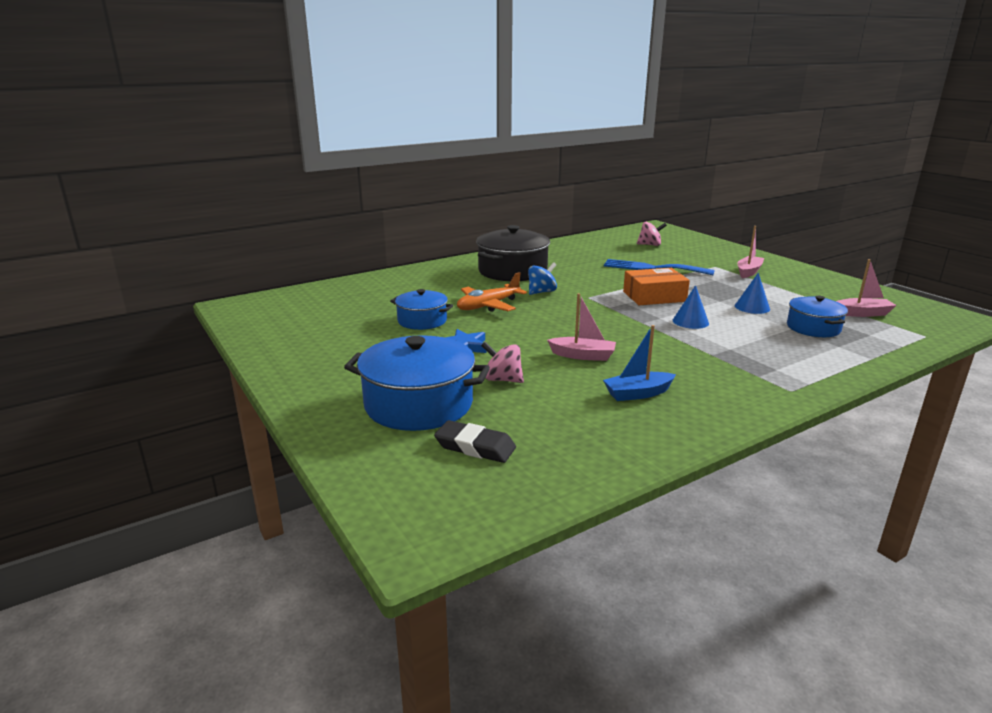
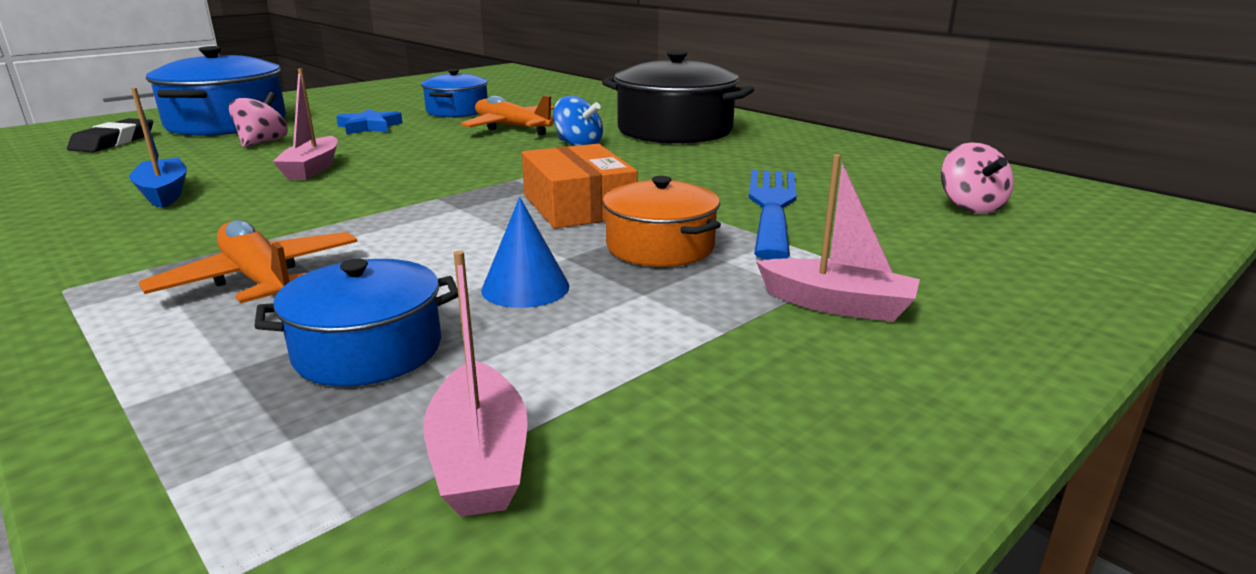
camera: 80 degrees right, 0 degrees up
blue cone [673,285,709,329] -> none
none -> orange plane [139,220,358,304]
none -> orange pot [603,176,721,267]

